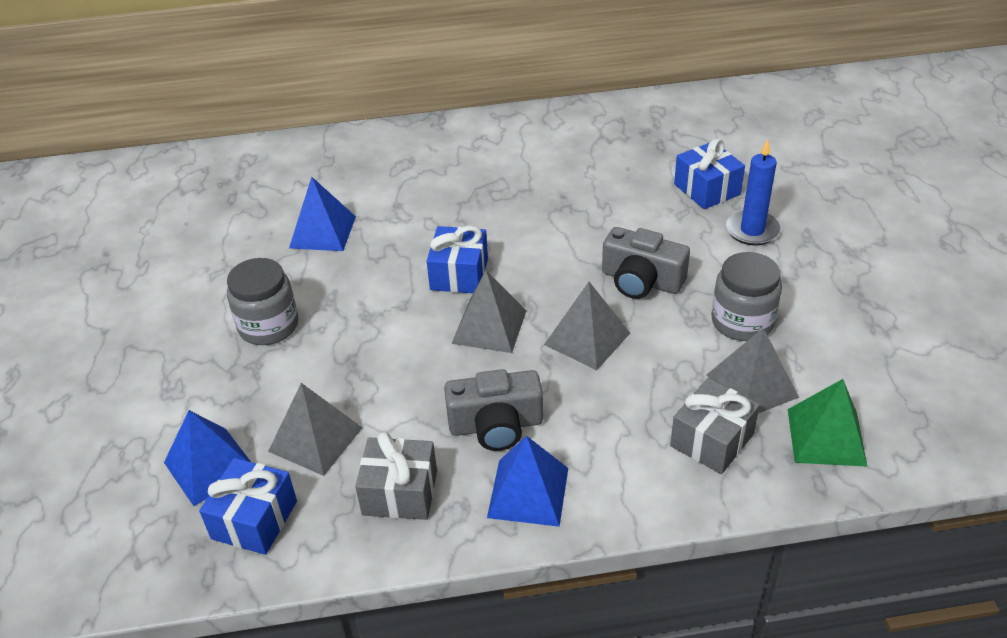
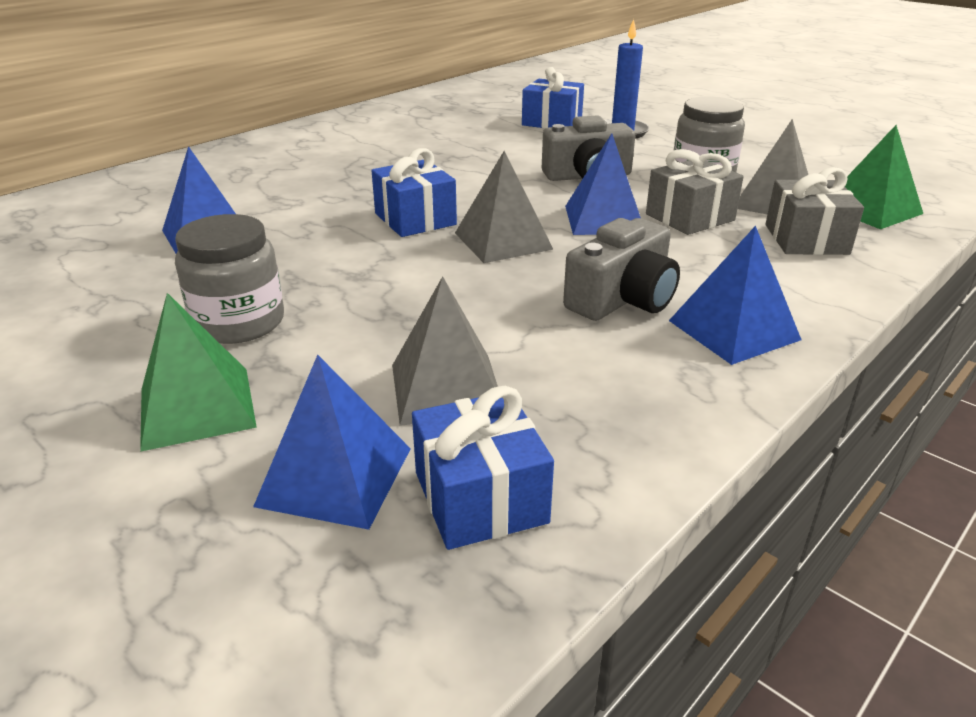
camera: 40 degrees left, 10 degrees down
grey gift [355,432,437,520] -> grey gift moved to [646,149,744,235]
grey pyramid [544,282,630,370] -> blue pyramid [565,133,641,235]
none -> green pyramid [140,293,257,452]

